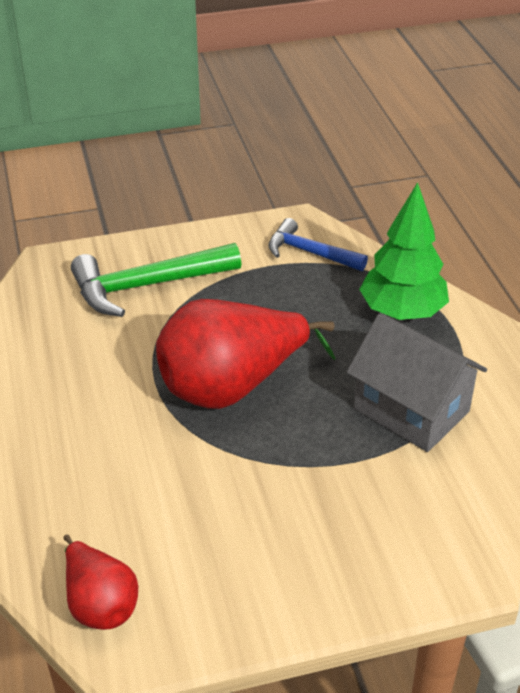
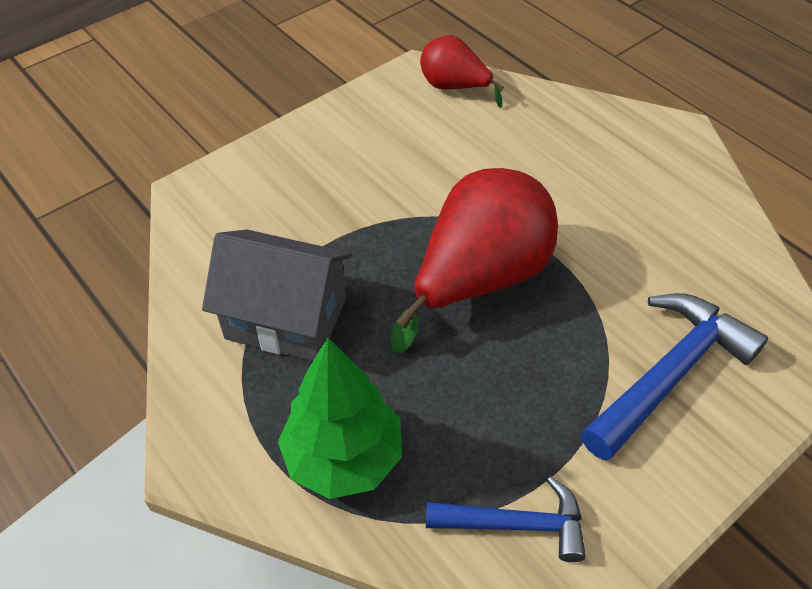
camera: 155 degrees right, 10 degrees up
green hammer [71,243,241,317] -> blue hammer [581,293,768,461]

